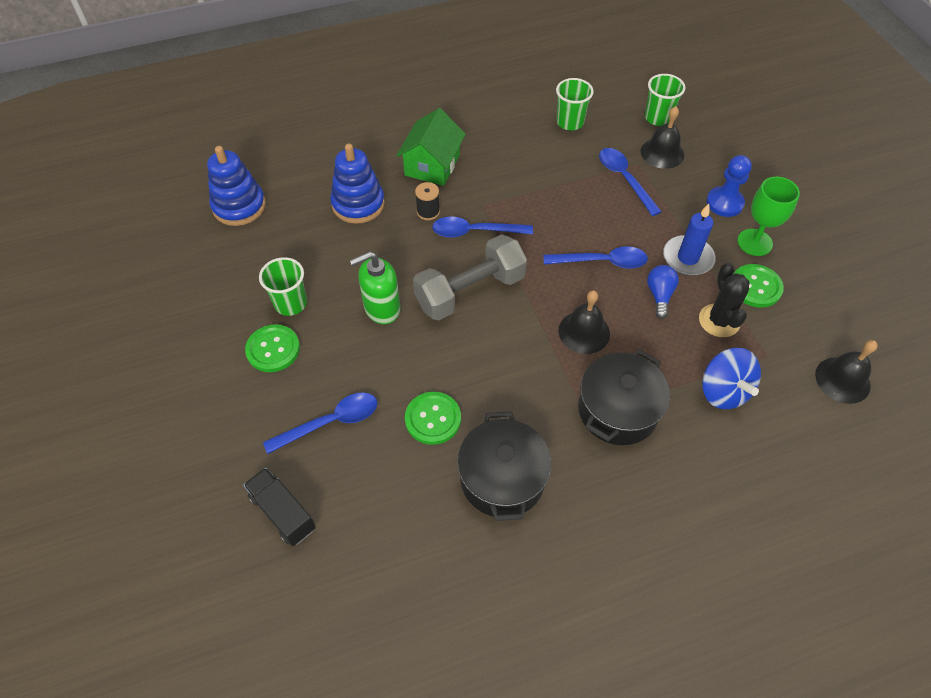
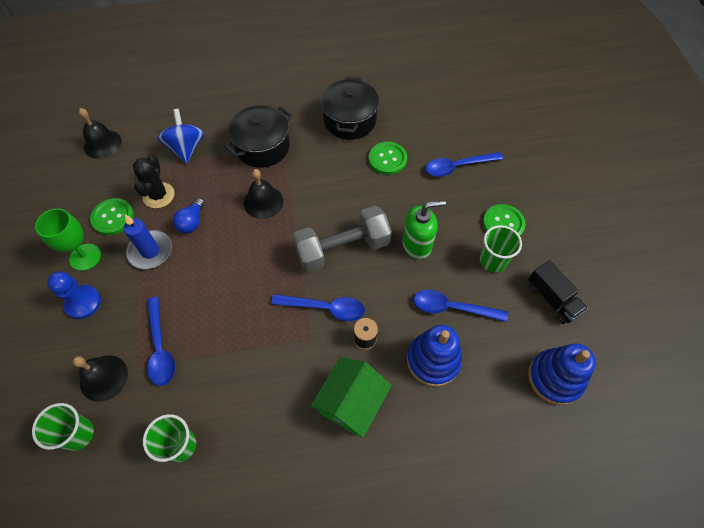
camera: 170 degrees left, 5 degrees up
black truck [244,468,316,546] -> black truck moved to [528,260,588,324]
blue spoon [543,246,648,269] -> blue spoon moved to [414,290,508,322]

